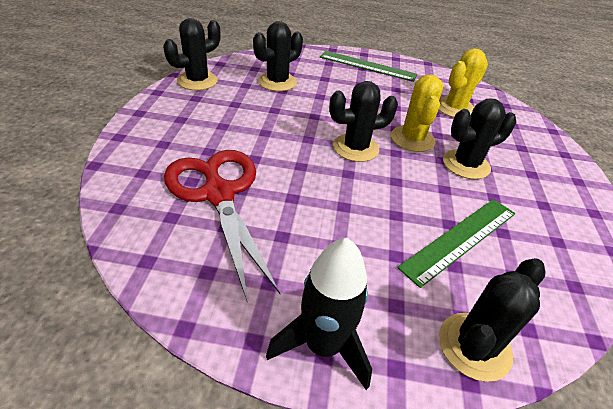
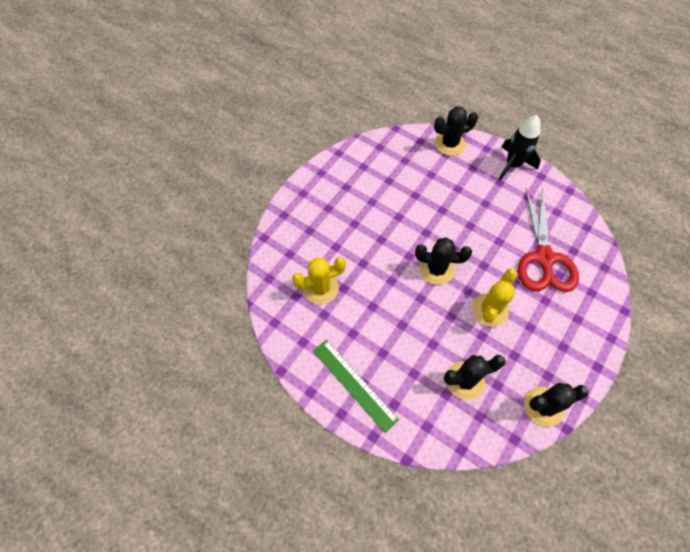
camera: 150 degrees left, 20 degrees up
yellow cactus [391,74,443,152] -> yellow cactus moved to [472,269,517,327]
green ruler [397,199,515,288] -> none
black cactus [443,98,516,179] -> none

